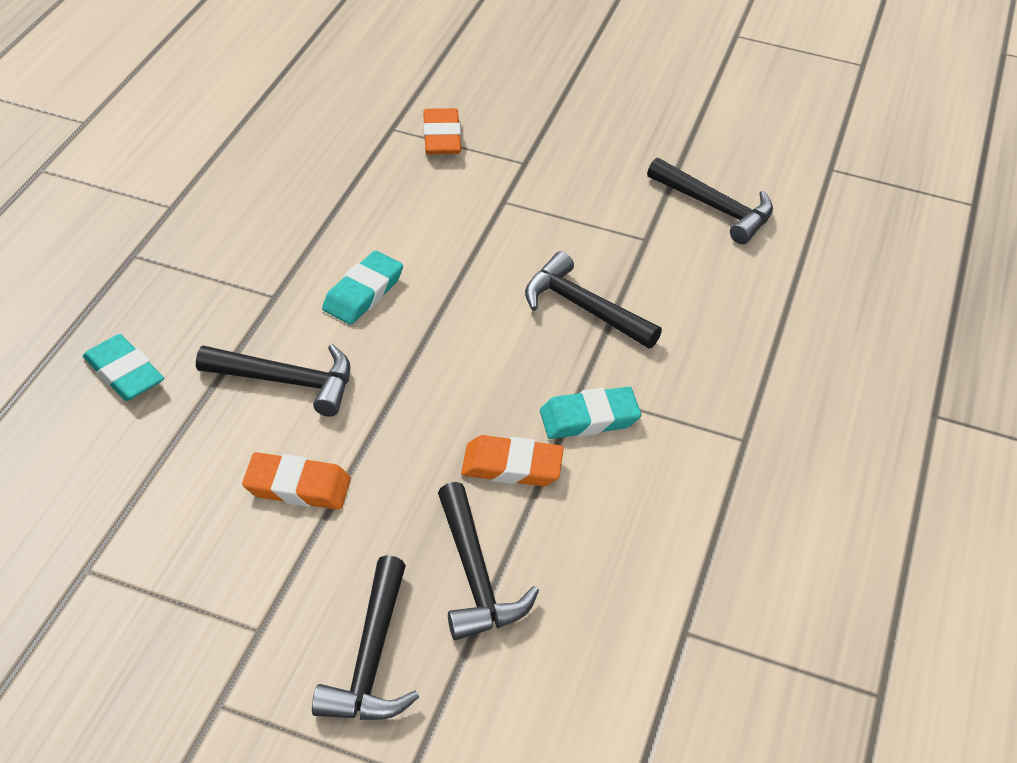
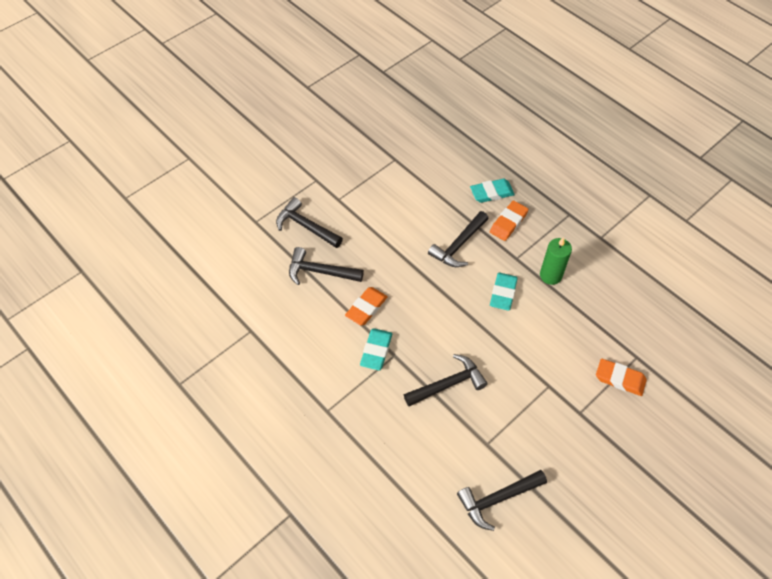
camera: 120 degrees right, 10 degrees up
orange eraser [242,452,351,510] -> orange eraser moved to [490,201,528,241]
turquoise eraser [322,251,403,325] -> turquoise eraser turned 45 degrees clockwise [490,273,518,311]
none -> green candle [540,237,572,285]

